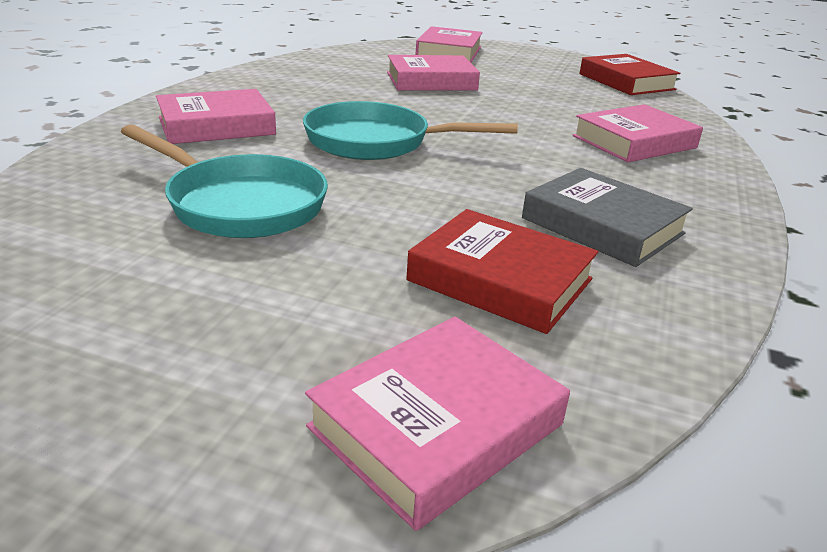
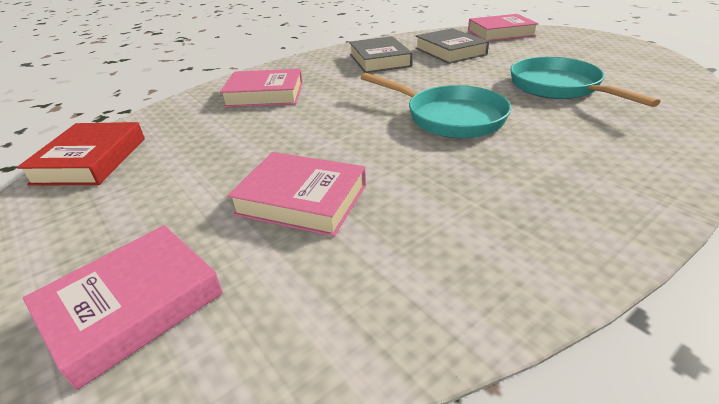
camera: 145 degrees left, 5 degrees up
pink book [156,89,276,144] -> none
red book [407,209,598,334] -> grey book [415,28,489,64]

